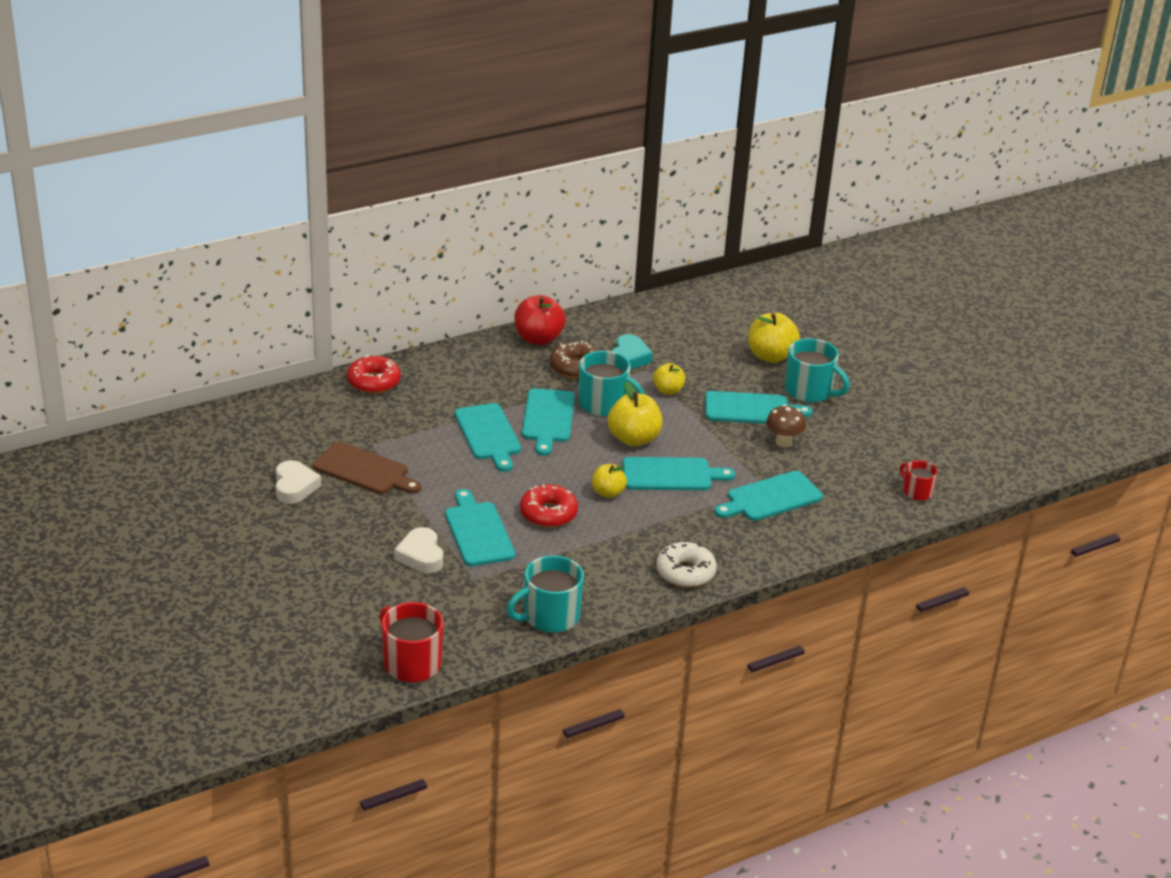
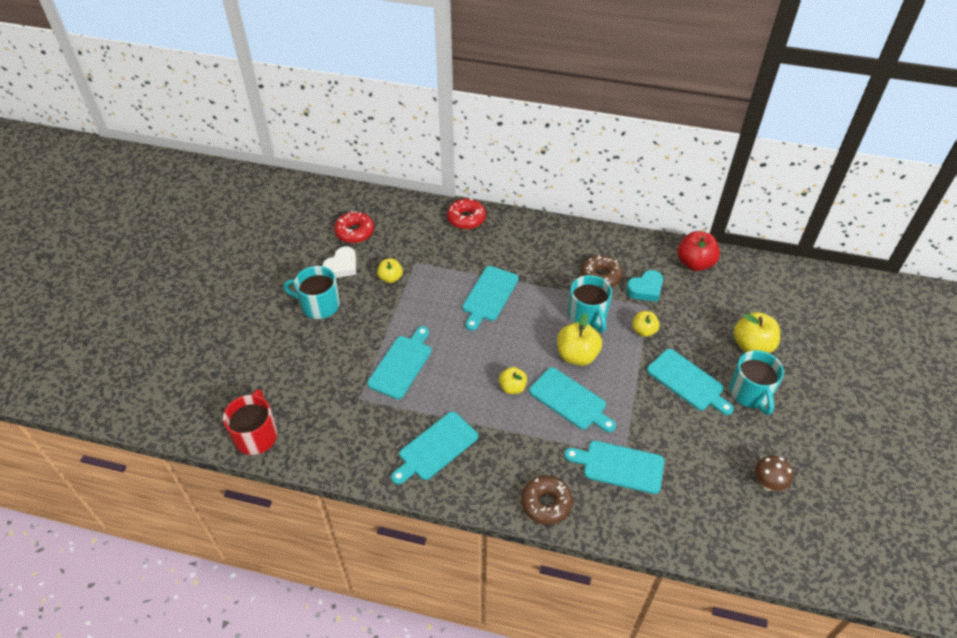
camera: 45 degrees right, 15 degrees up
brown cutting board [313,442,421,494] -> yellow apple [377,259,403,283]
white heart [394,527,443,573] -> none
turquoise mug [506,555,584,633] -> turquoise mug moved to [283,266,340,319]
red apple [514,295,566,345] -> red apple moved to [677,231,720,271]
red donut [520,484,578,528] -> red donut moved to [334,211,374,243]
turquoise cutting board [522,388,575,456] -> turquoise cutting board moved to [391,412,478,485]
white donut [656,542,717,588] -> none
brown mushroom [766,404,806,448] -> brown mushroom moved to [755,455,793,491]
red mug [900,460,938,501] -> none
none -> brown donut [521,476,573,525]

